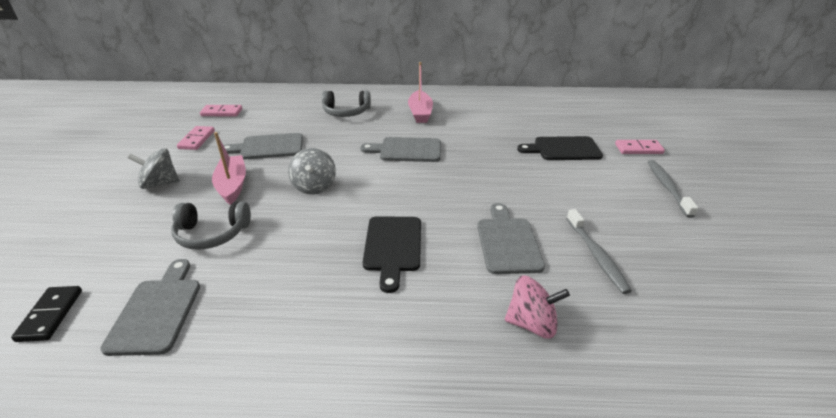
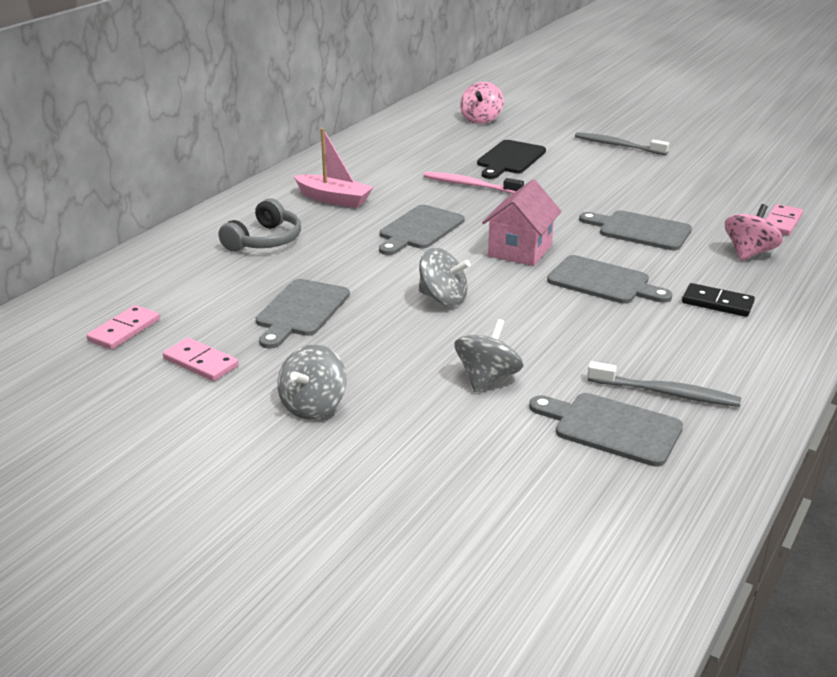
camera: 60 degrees left, 5 degrees down
black domino [11,286,82,342] -> black domino moved to [682,283,755,317]
grey headphones [171,202,251,250] -> grey spinning top [454,319,523,392]
pink boat [212,132,246,205] -> none
black cutting board [363,216,421,293] -> grey cutting board [547,255,672,304]
grey toothbrush [566,209,632,294] -> grey toothbrush moved to [587,361,741,407]
pink domino [615,140,665,154] -> pink domino moved to [766,204,803,236]
none -> pink toothbrush [423,172,524,194]
none -> pink spinning top [460,82,504,124]
none -> pink house [482,179,562,266]

